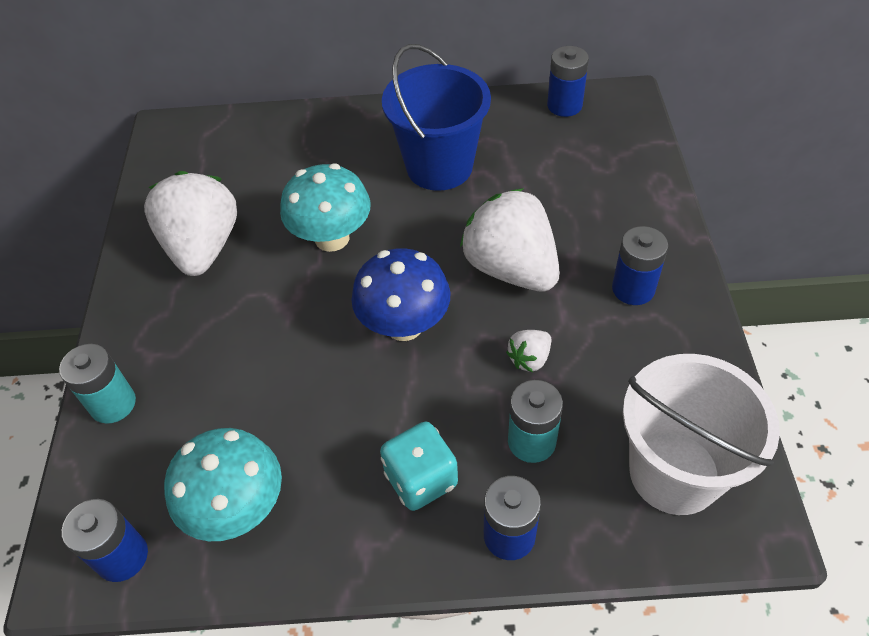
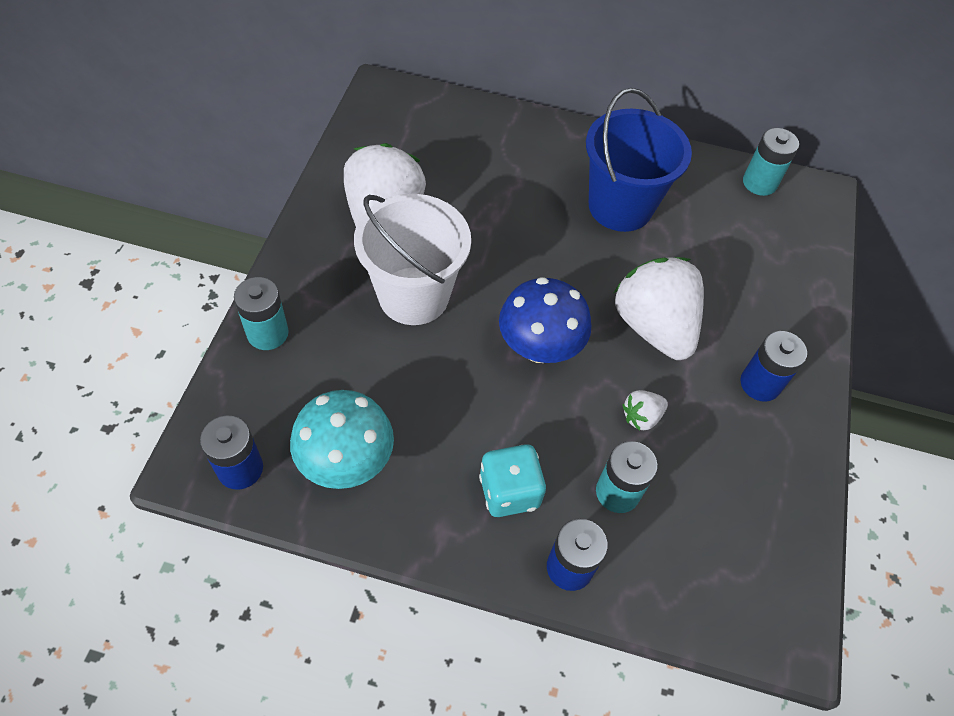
camera: 10 degrees right, 5 degrees up
turquoise mushroom [280,163,371,252] -> none
blue battery [547,46,589,117] -> turquoise battery [743,128,799,196]
white bucket [623,354,780,515] -> white bucket moved to [354,194,471,325]

